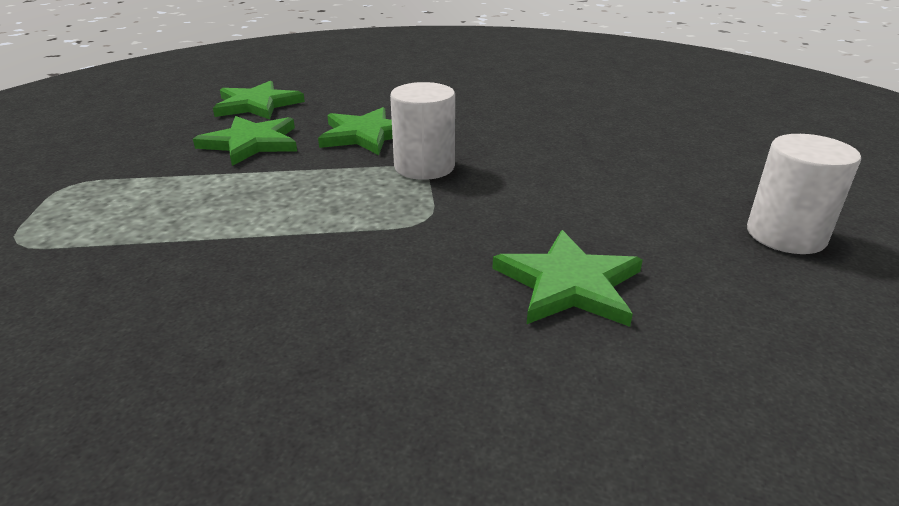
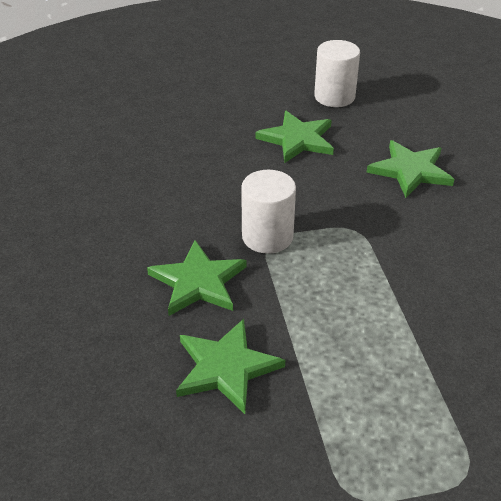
camera: 95 degrees left, 10 degrees up
green star [213,81,305,120] -> green star moved to [255,111,334,163]

